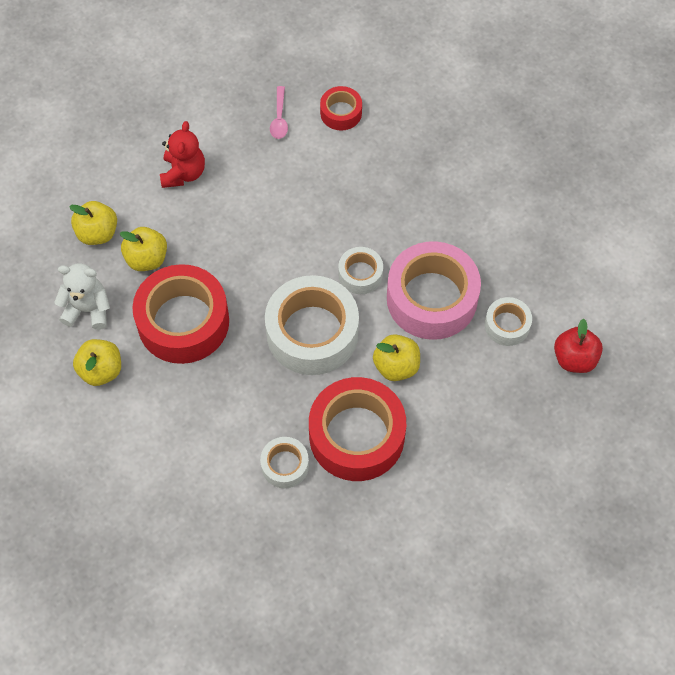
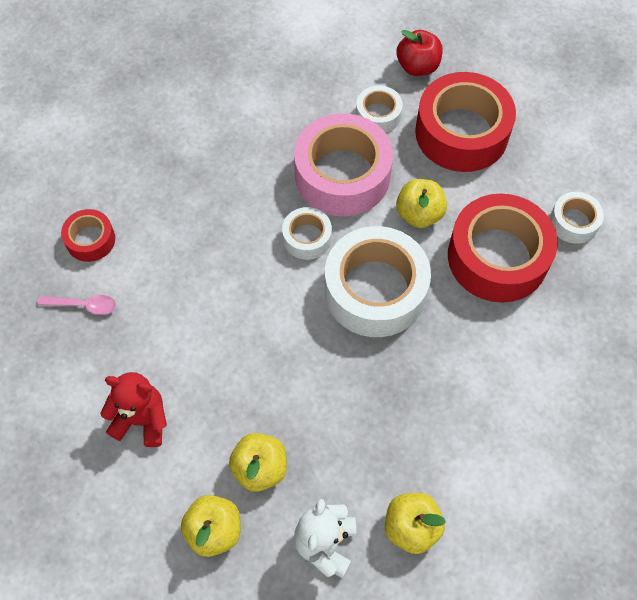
camera: 85 degrees left, 0 degrees up
red tape [133,264,229,364] -> red tape moved to [415,72,516,172]
white tape [260,437,309,488] -> white tape moved to [550,192,604,244]

